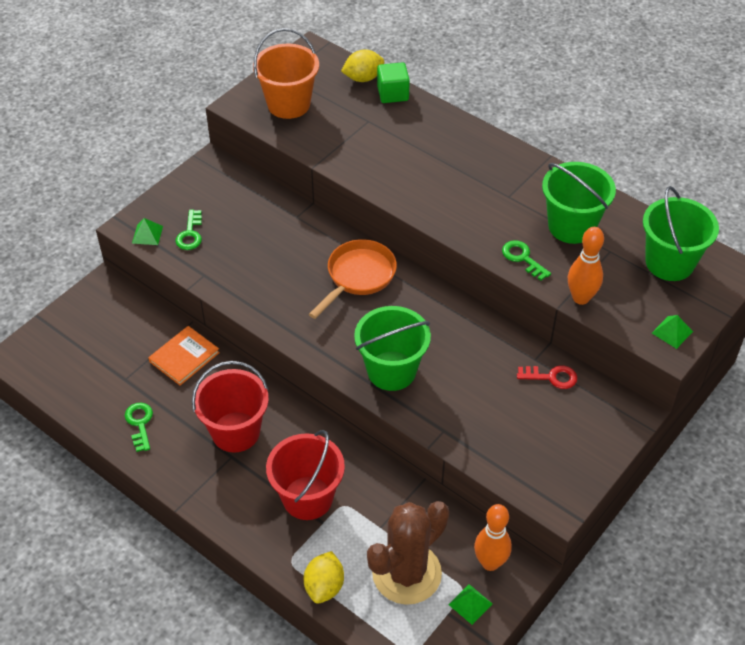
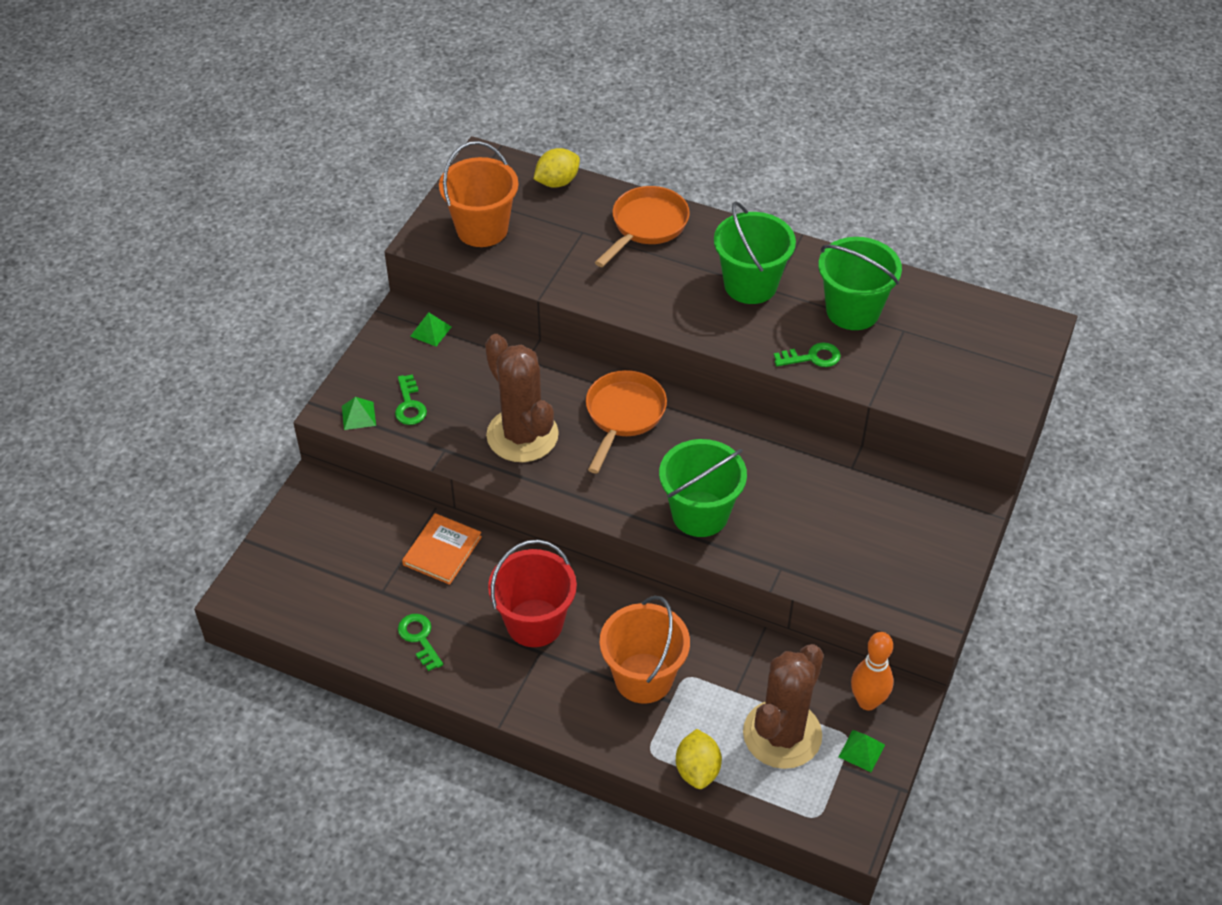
camera: 15 degrees left, 0 degrees up
red bucket [266,430,345,520] -> orange bucket [600,595,690,704]
green cube [377,62,410,103] -> none
green key [502,240,551,281] -> green key turned 135 degrees clockwise [774,342,841,367]
red key [517,365,577,389] -> none
orange bowling pin [568,227,604,305] -> none
green bucket [643,186,719,281] -> green bucket moved to [714,201,796,304]
green pyramid [652,315,693,349] -> green pyramid moved to [410,312,451,346]
none -> brown cactus [485,334,559,462]
none -> orange pan [595,186,690,267]

